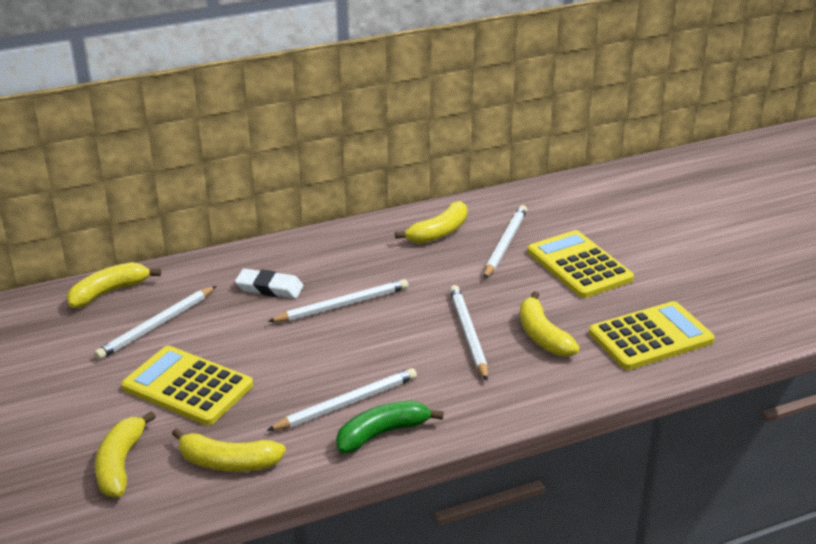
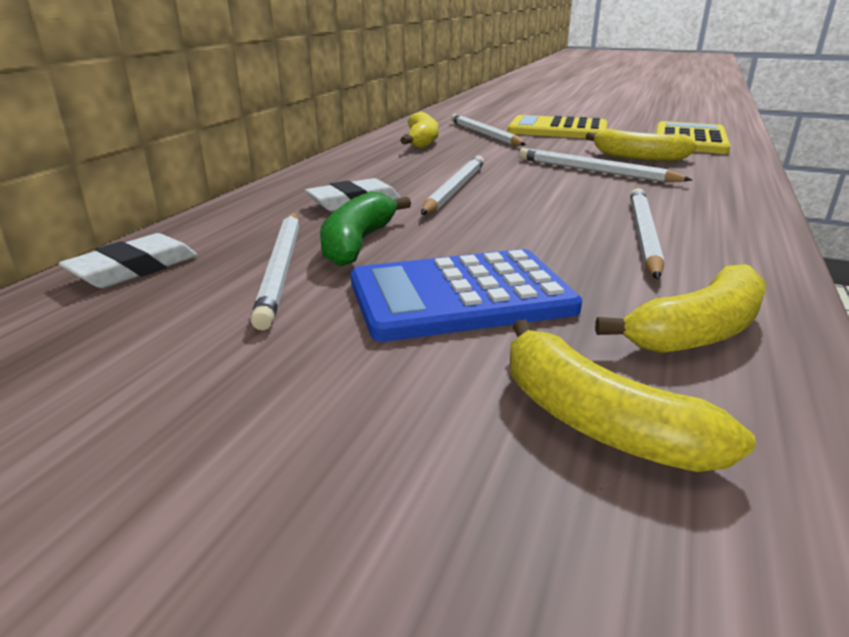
camera: 45 degrees left, 5 degrees down
yellow banana [67,262,161,308] -> white eraser [58,233,198,288]
yellow calculator [121,346,253,425] -> blue calculator [351,249,582,342]
green banana [336,400,444,453] -> green banana moved to [320,191,411,266]

